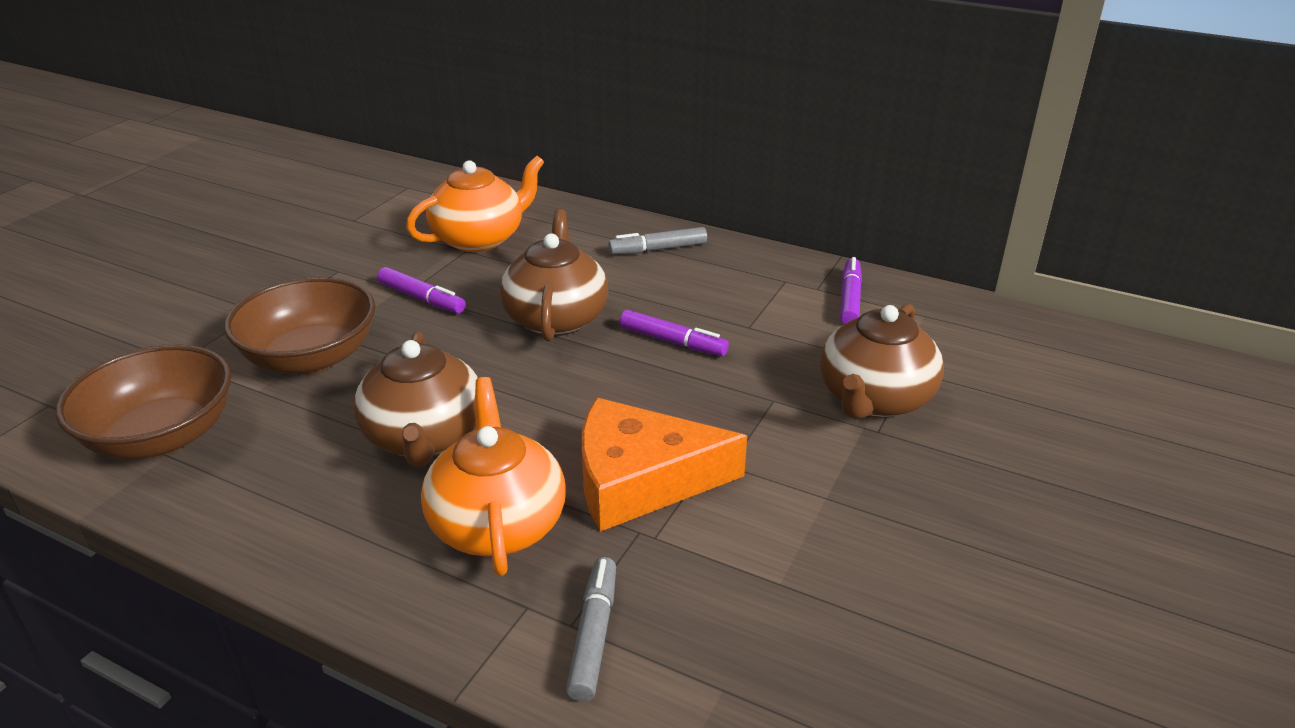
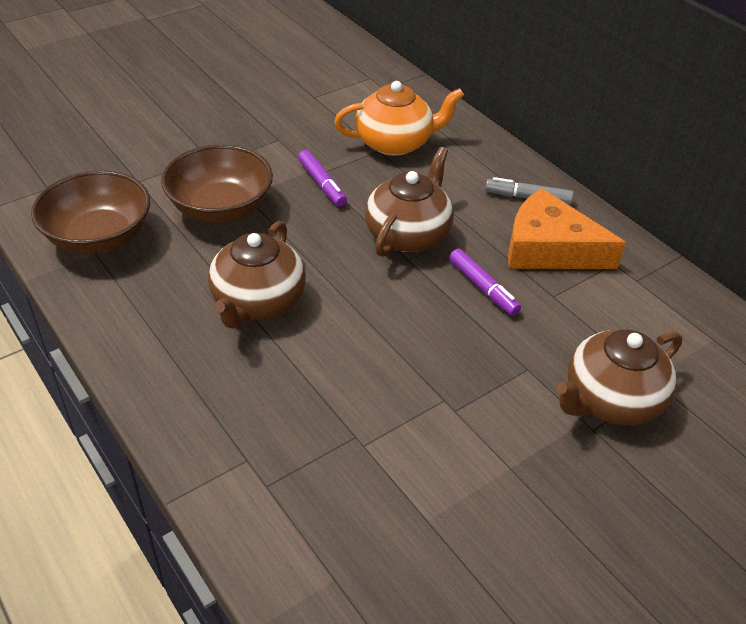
camera: 25 degrees right, 10 degrees up
orange teapot [421,377,566,576] -> none
grey marker [566,557,616,702] -> none
orange cheese [582,398,747,532] -> orange cheese moved to [508,188,626,269]
purple marker [840,257,862,324] -> none

